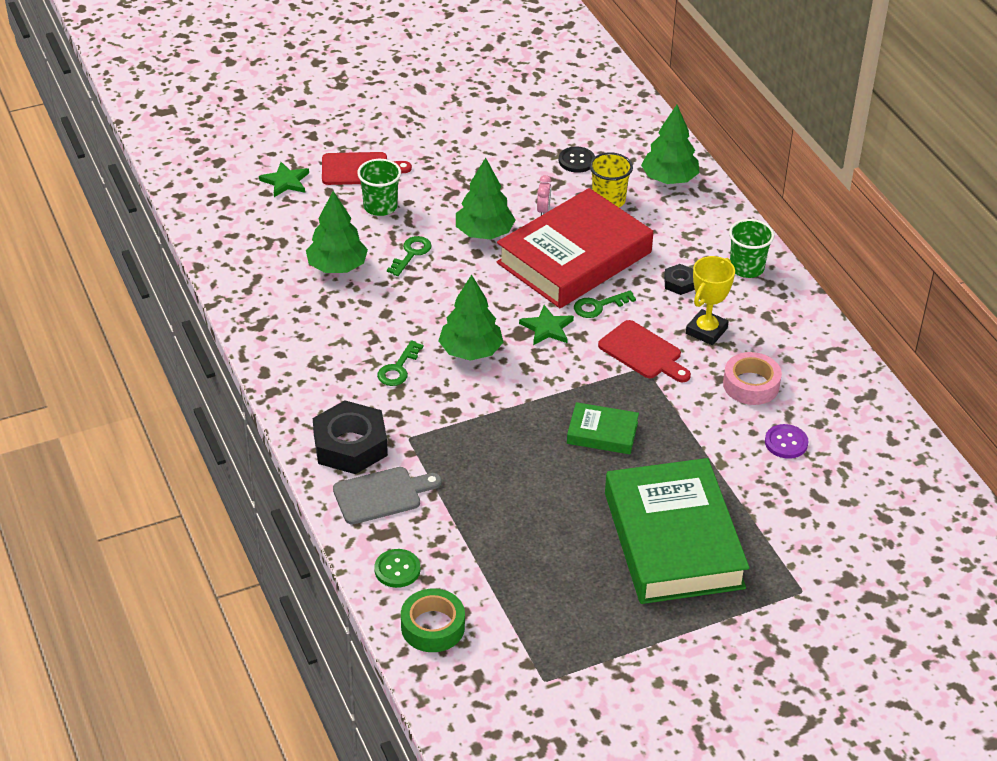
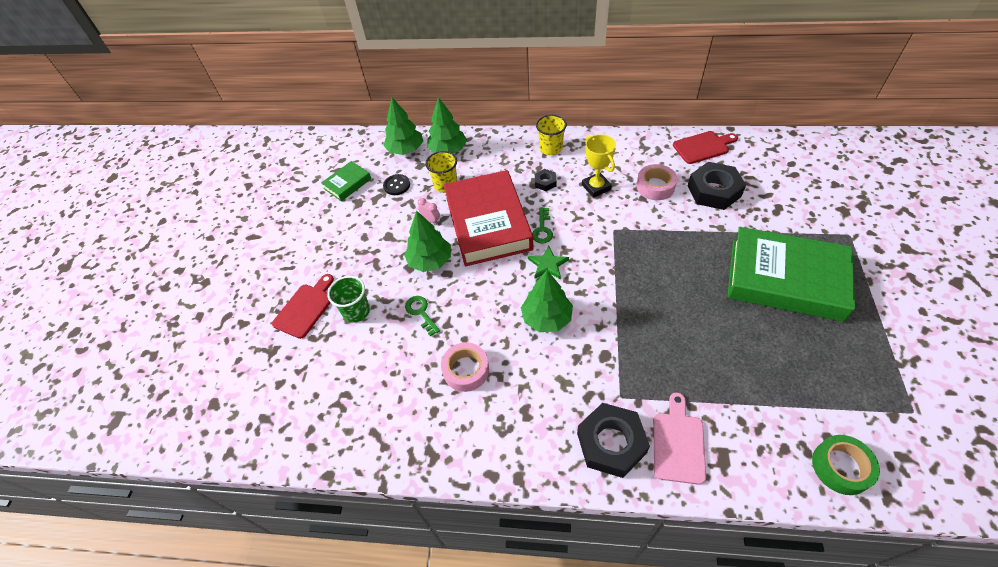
camera: 55 degrees left, 10 degrees up
green star [259,162,309,197] -> none
green tree [306,191,368,273] -> green tree moved to [383,98,423,155]
grey cutting board [333,467,442,525] -> pink cutting board [654,393,706,485]
green button [374,549,420,588] -> none
green key [377,340,423,386] -> none
green book [567,402,639,454] -> green book moved to [321,161,371,201]
red cutting board [598,320,691,382] -> red cutting board moved to [673,131,738,164]
green cup [729,219,774,278] -> yellow cup [536,115,567,155]
purple button [765,424,808,459] -> black nut [688,162,746,210]
none -> pink tape [441,342,489,392]

